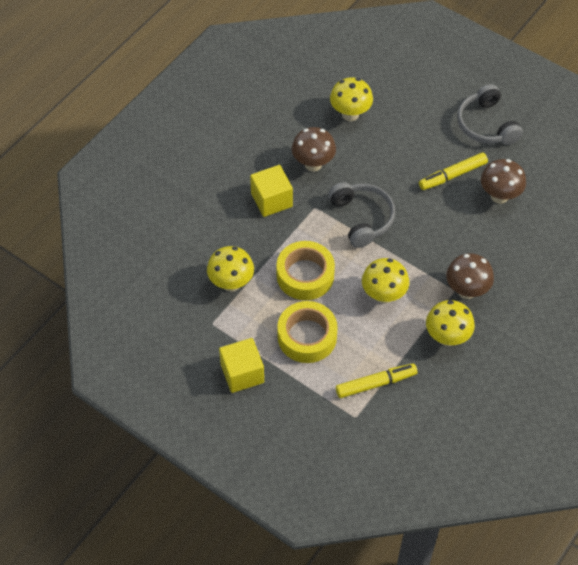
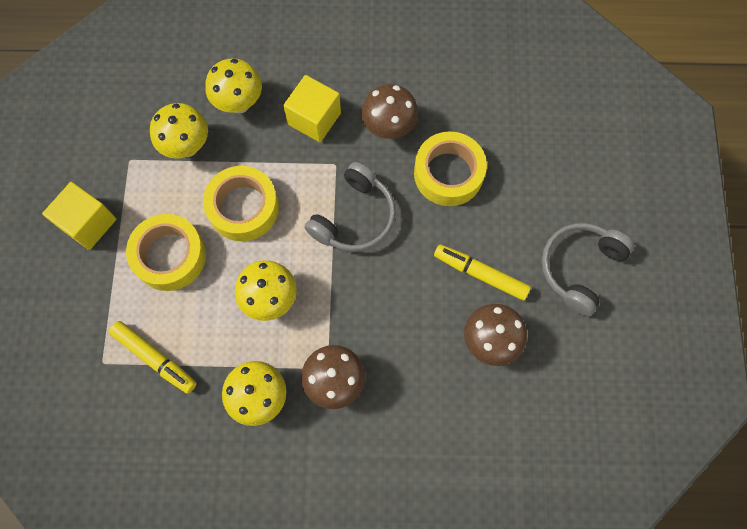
camera: 55 degrees right, 15 degrees up
yellow mushroom [330,77,373,121] -> yellow mushroom moved to [206,58,262,113]
none -> yellow tape [414,131,487,206]

